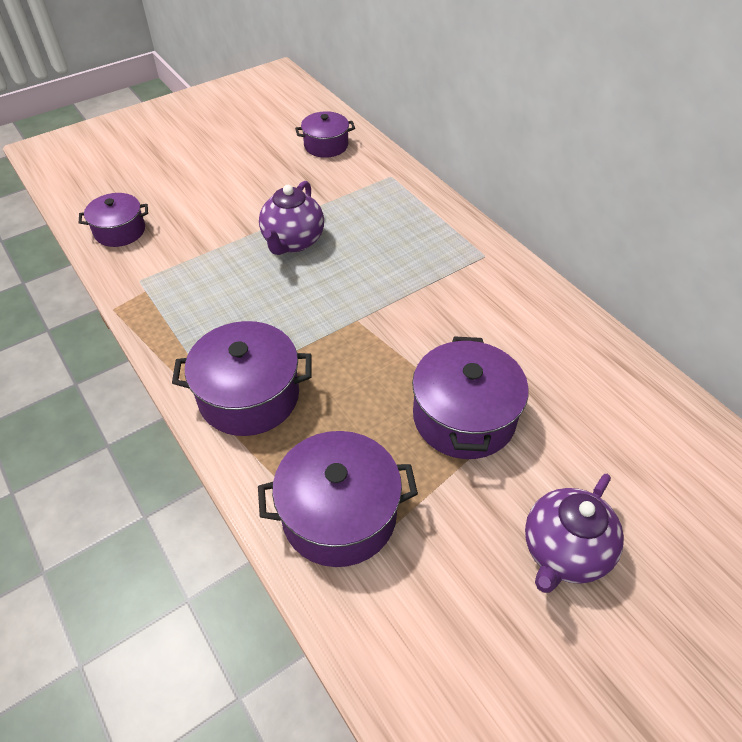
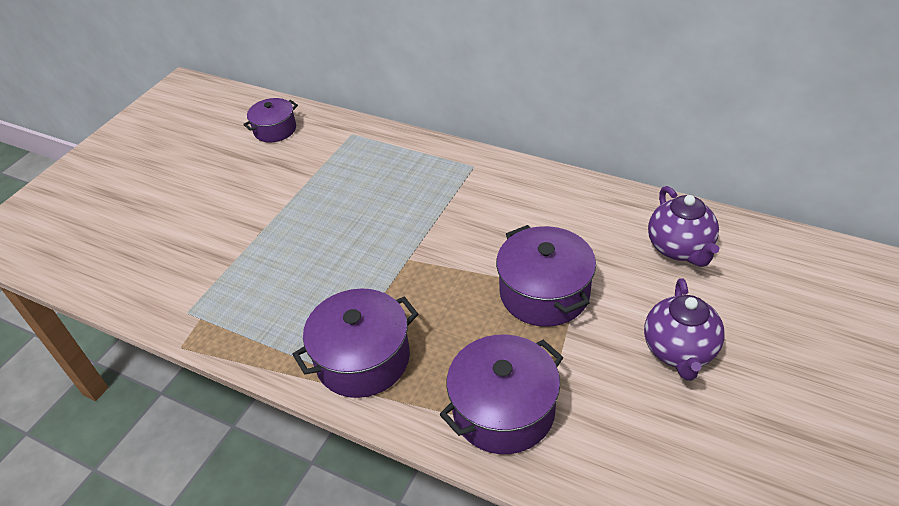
camera: 25 degrees left, 5 degrees down
purple pot [79,193,148,247] -> none
purple teapot [259,181,324,255] -> purple teapot moved to [648,186,719,267]

